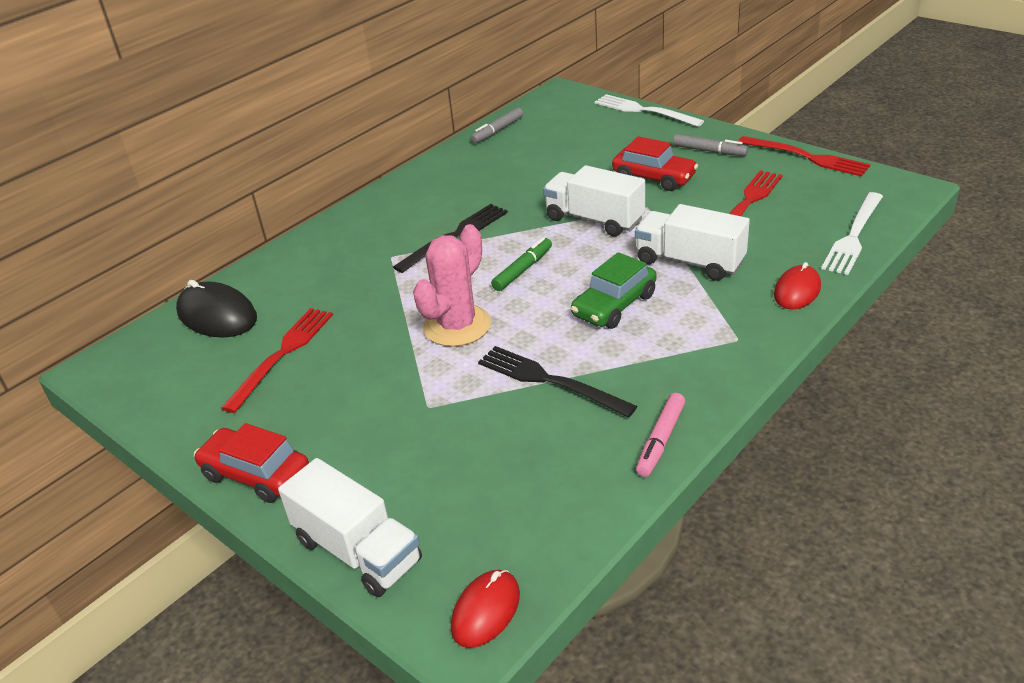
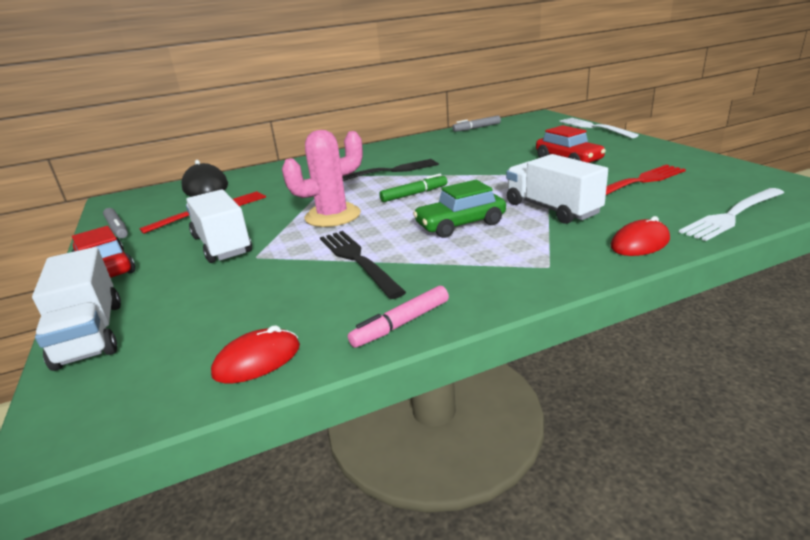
camera: 25 degrees right, 10 degrees down
red mouse [451,570,520,648] -> red mouse moved to [211,325,300,383]
white truck [543,165,645,236] -> white truck moved to [186,189,252,263]
grey marker [673,134,748,156] -> grey marker moved to [103,208,128,238]
red fork [738,136,871,176] -> none

